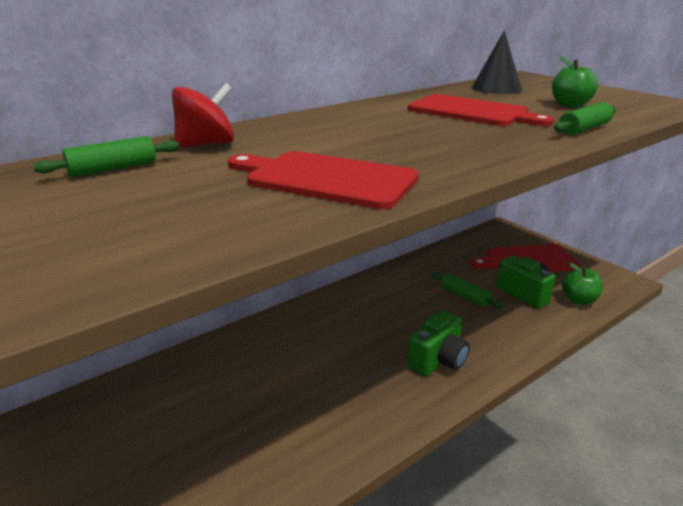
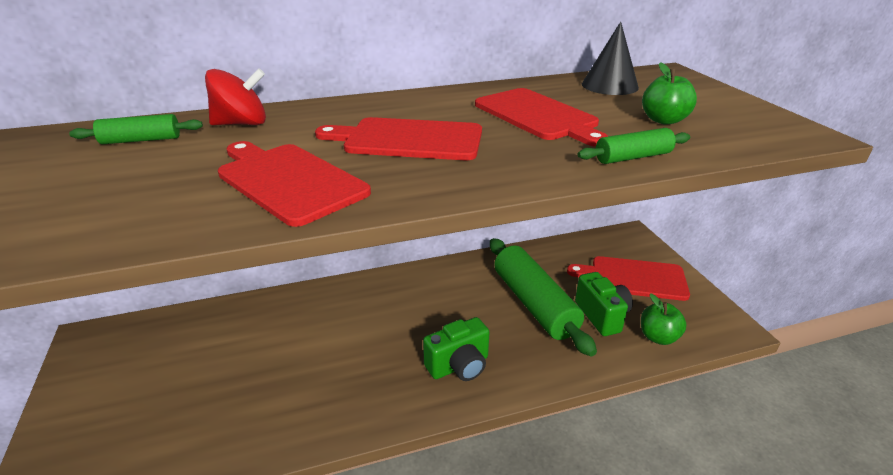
camera: 20 degrees right, 5 degrees up
green rolling pin [431,272,503,309] -> green rolling pin [490,238,597,357], size x2.11
none -> red cutting board [315,117,482,160]

